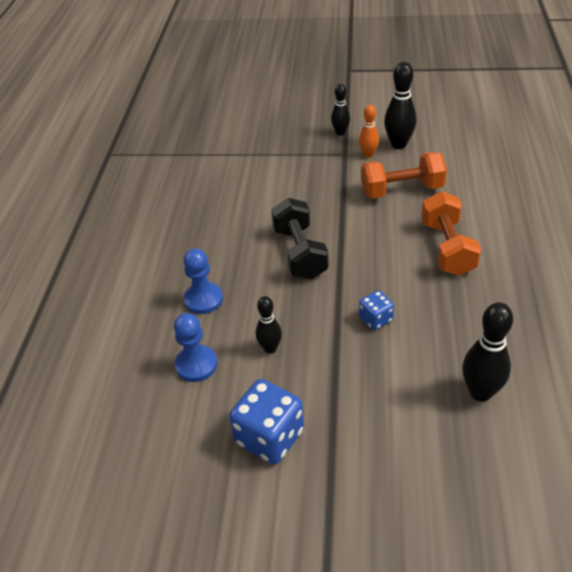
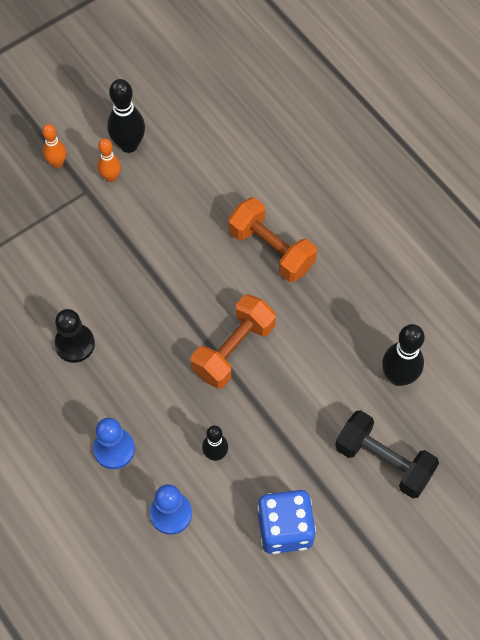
camera: 45 degrees left, 20 degrees up
black dumbbell [271,198,329,280] -> black dumbbell moved to [335,410,439,498]
black bowling pin [331,84,350,136] -> orange bowling pin [42,124,66,168]
blue dice [359,290,394,330] -> none
orange dumbbell [361,152,447,199] -> orange dumbbell moved to [191,294,276,389]
none -> black pawn [54,309,95,363]

